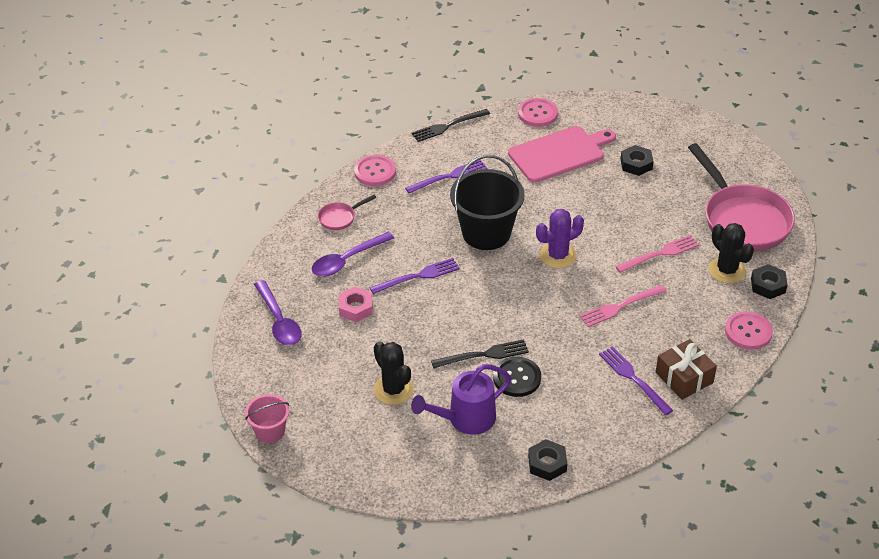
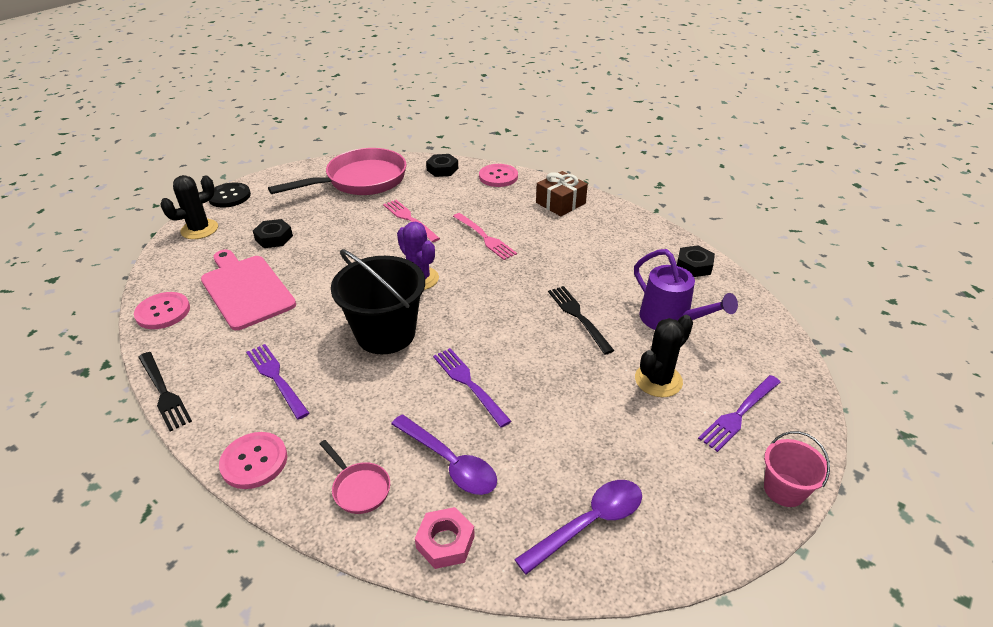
camera: 100 degrees left, 5 degrees down
pink nut [339,287,373,322] -> pink nut moved to [415,507,475,569]
black button [493,357,541,397] -> black button moved to [209,182,251,208]
purple fork [599,346,673,415] -> purple fork moved to [698,375,781,452]
black cactus [709,223,754,283] -> black cactus moved to [160,175,218,239]

